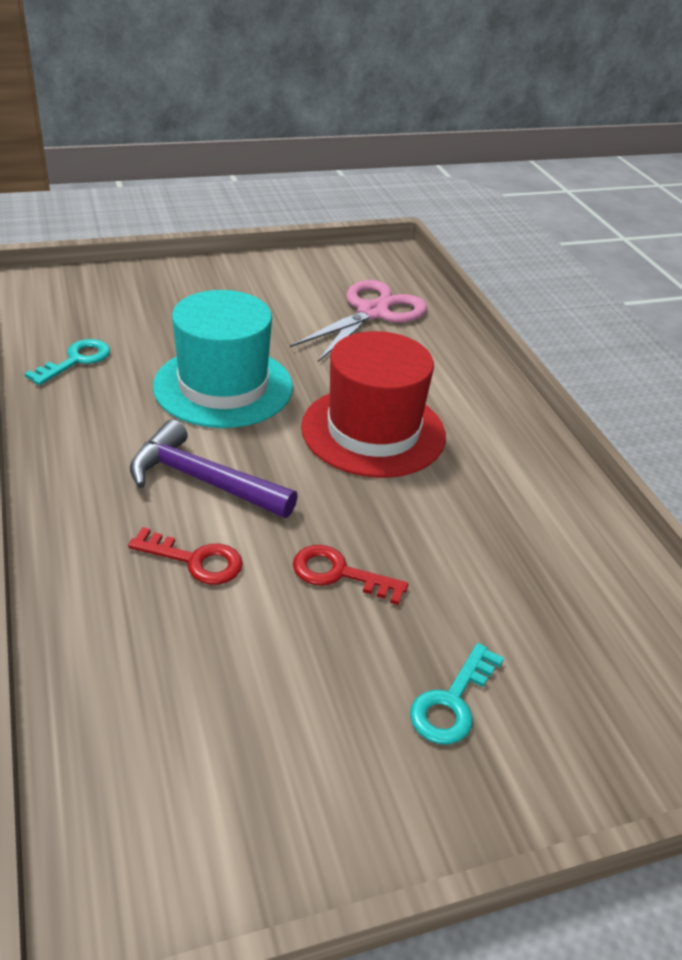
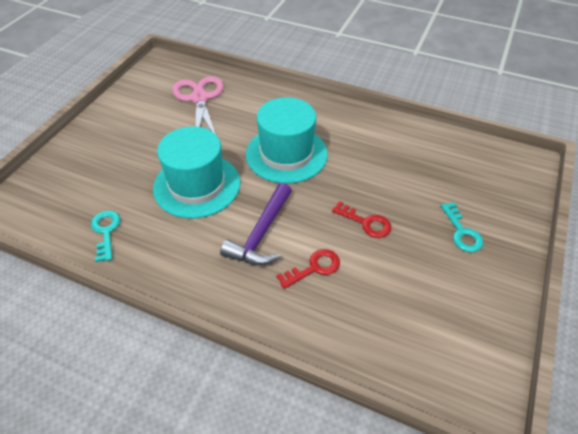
camera: 45 degrees left, 10 degrees up
purple hammer [130,420,298,518] -> purple hammer turned 45 degrees counterclockwise [220,183,292,265]
red key [293,545,409,605] -> red key turned 120 degrees counterclockwise [332,201,392,238]
red hat [301,331,446,478] -> turquoise hat [246,97,328,184]

